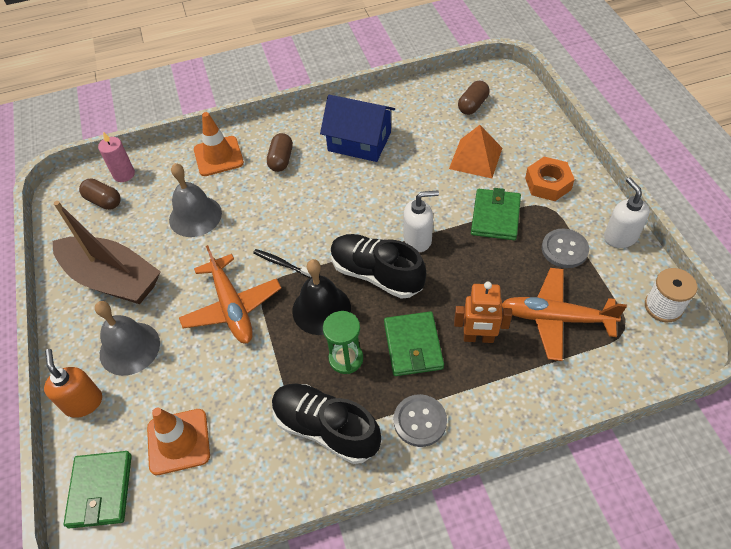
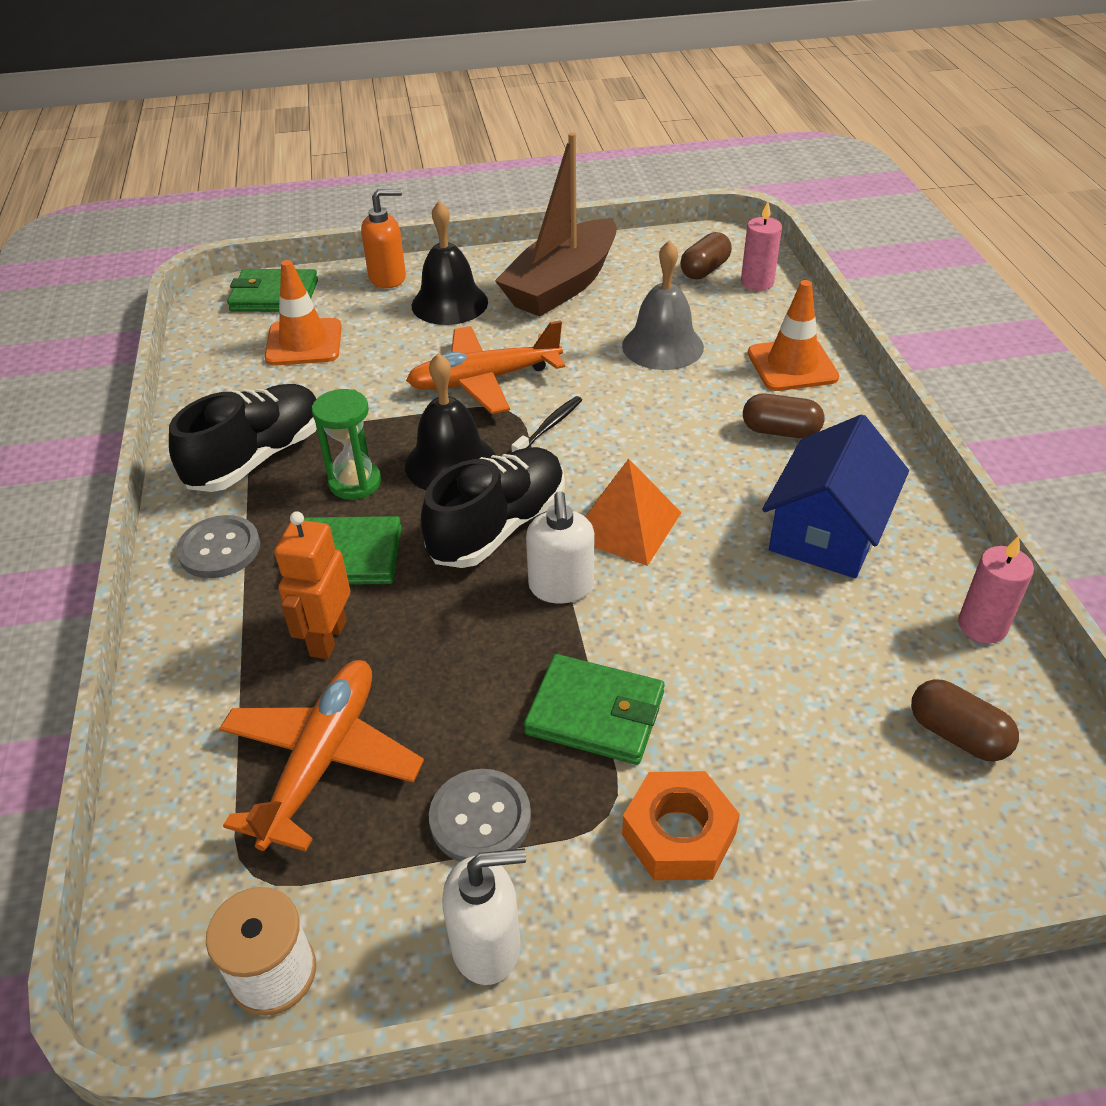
camera: 95 degrees right, 10 degrees down
grey bell [95,301,160,376] -> black bell [412,201,488,325]
orange pyramid [449,125,502,178] -> orange pyramid moved to [586,459,681,566]
none -> pink candle [958,536,1034,643]

